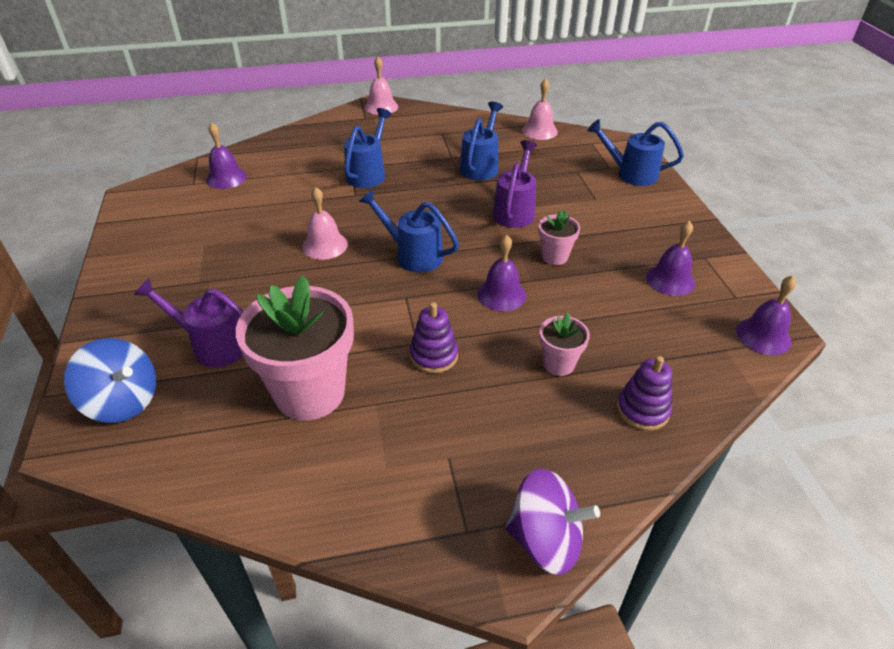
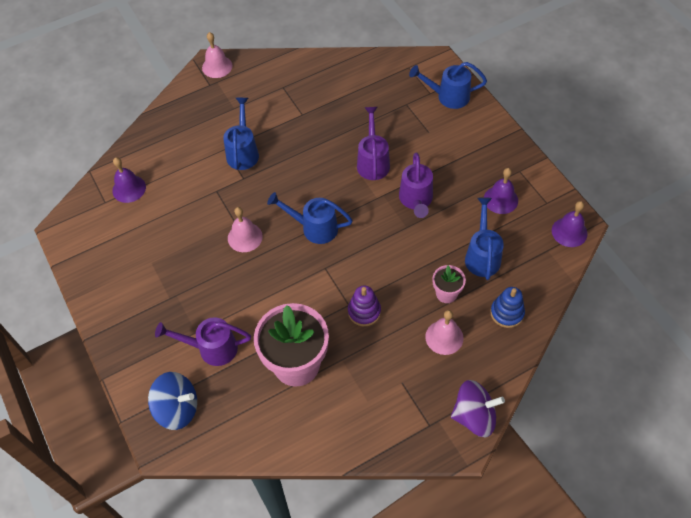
camera: 15 degrees left, 15 degrees up
blue watering can [460,102,503,180] -> blue watering can moved to [465,197,504,280]
purple bell [477,235,526,311] -> none
pink bell [522,79,558,140] -> pink bell moved to [425,310,464,355]
pink flower pot [538,210,580,265] -> purple watering can [399,153,433,218]
purple stacking toy [617,356,672,430] -> blue stacking toy [490,287,525,328]

